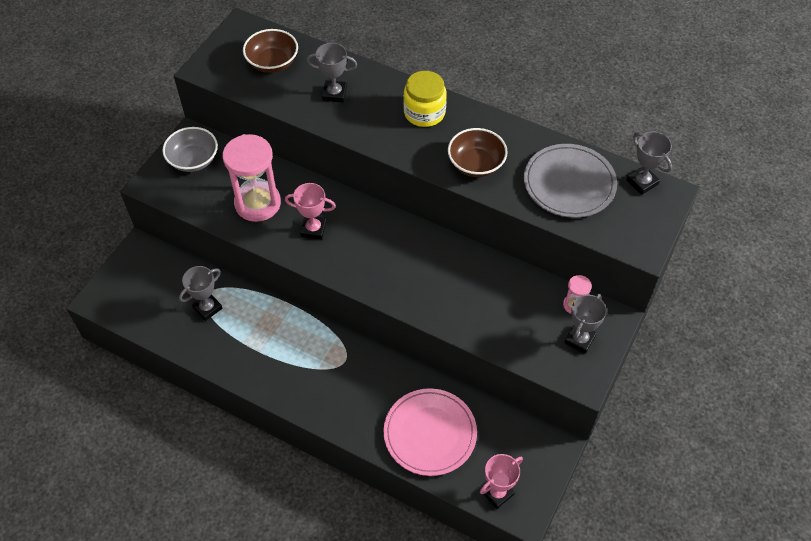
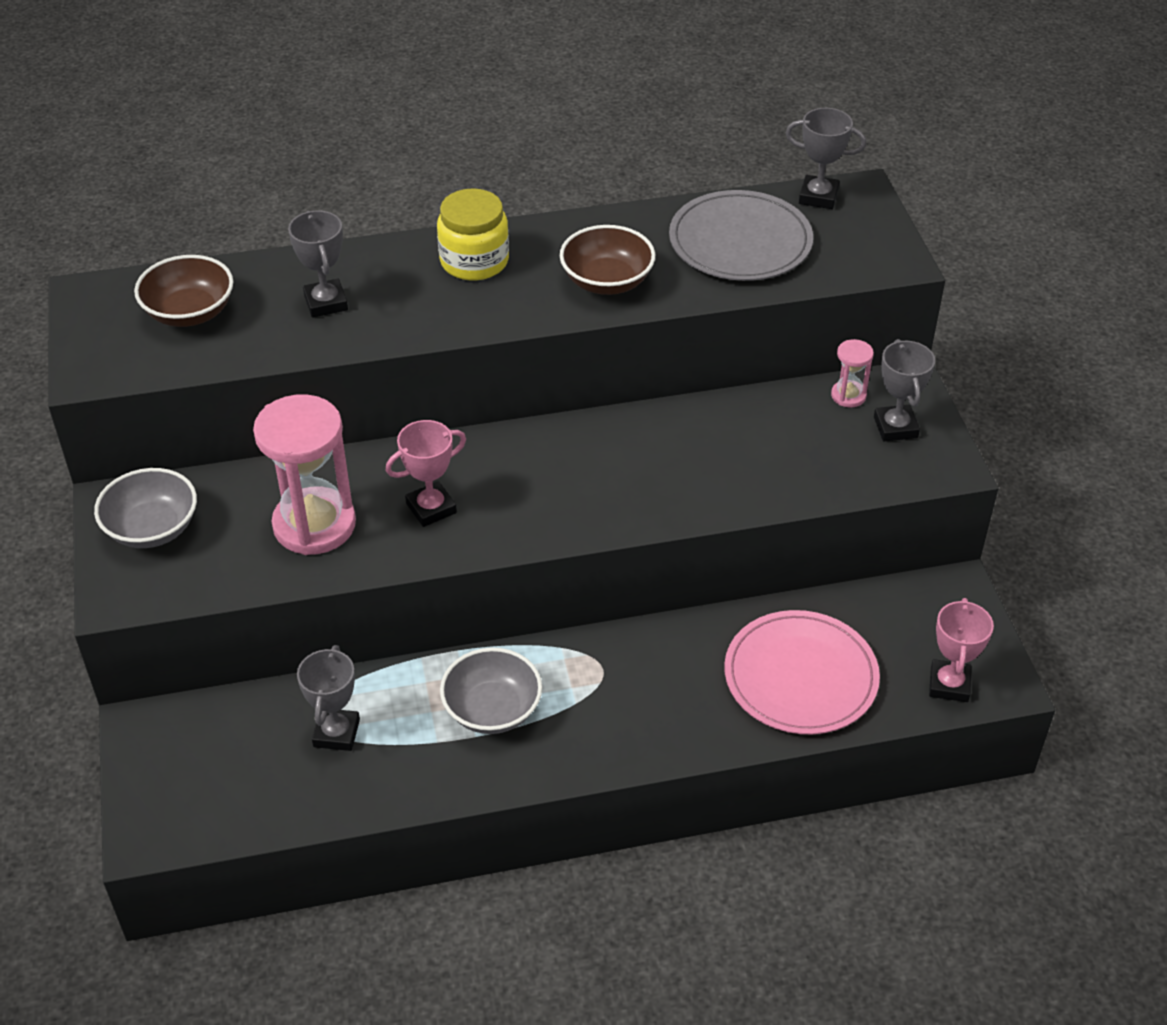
camera: 40 degrees left, 10 degrees down
grey trophy [307,43,357,103] -> grey trophy turned 75 degrees counterclockwise [288,211,348,318]
none -> grey bowl [440,648,542,734]

